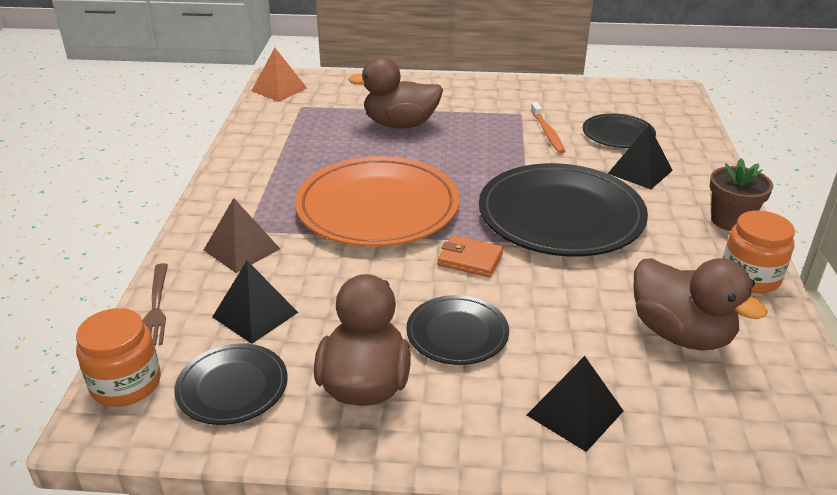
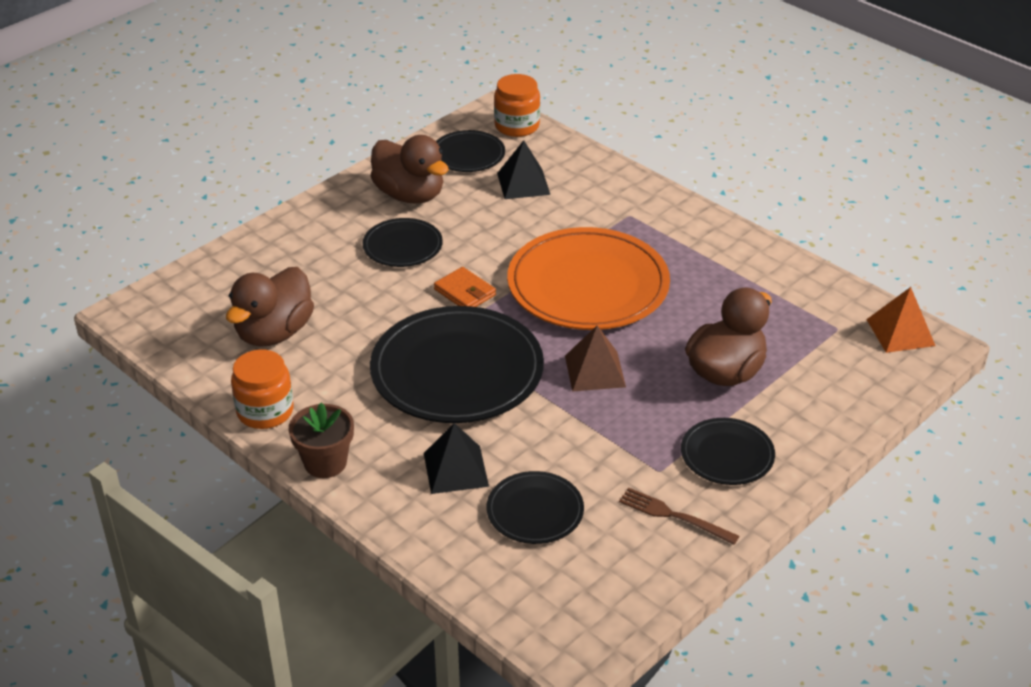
camera: 130 degrees right, 5 degrees up
brown fork [143,263,168,346] -> brown fork moved to [619,488,739,545]
brown pyramid [204,198,280,273] -> brown pyramid moved to [565,325,626,392]
orange wallet [438,235,503,277] -> orange wallet turned 75 degrees clockwise [434,267,496,307]
black pyramid [527,356,623,452] -> none
orange toothbrush [531,102,566,154] -> none
brown duck [634,258,768,350] -> brown duck turned 60 degrees counterclockwise [226,267,314,347]
none -> black plate [681,418,775,485]

